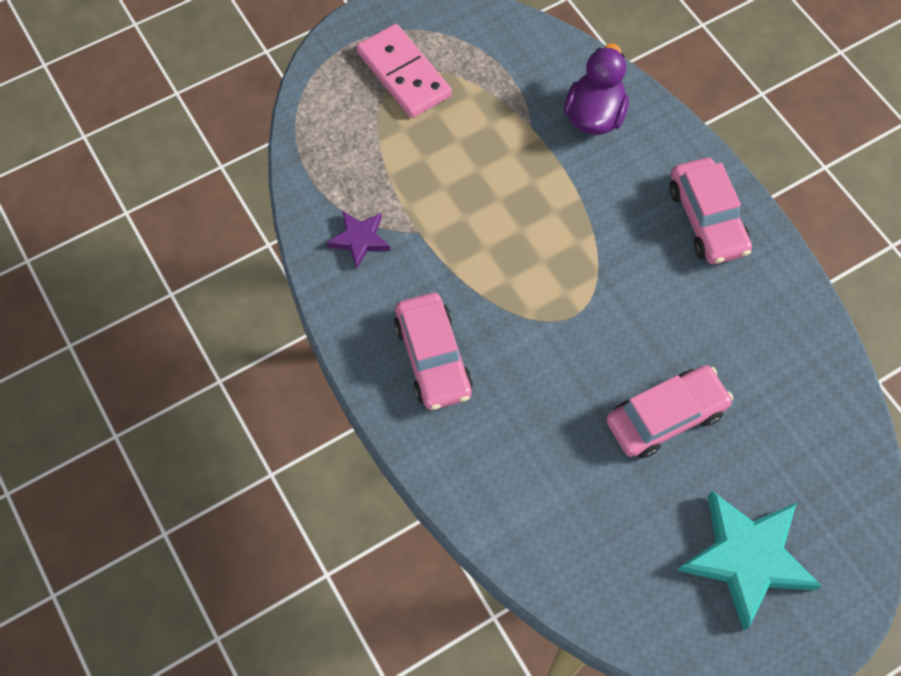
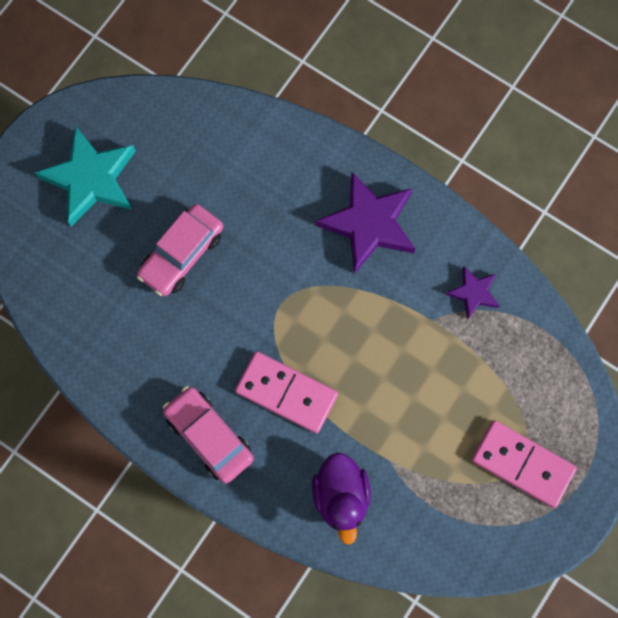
camera: 155 degrees right, 10 degrees up
pink car [394,293,473,410] -> purple star [316,172,415,274]
none -> pink domino [235,351,338,434]

